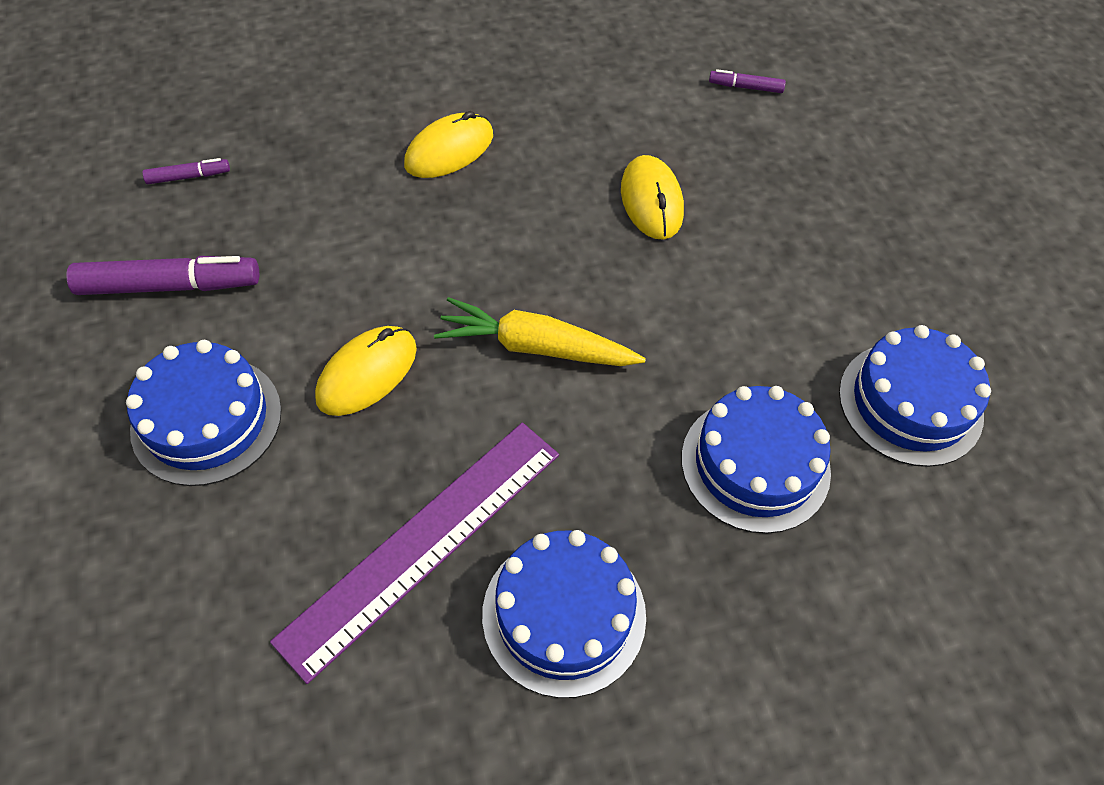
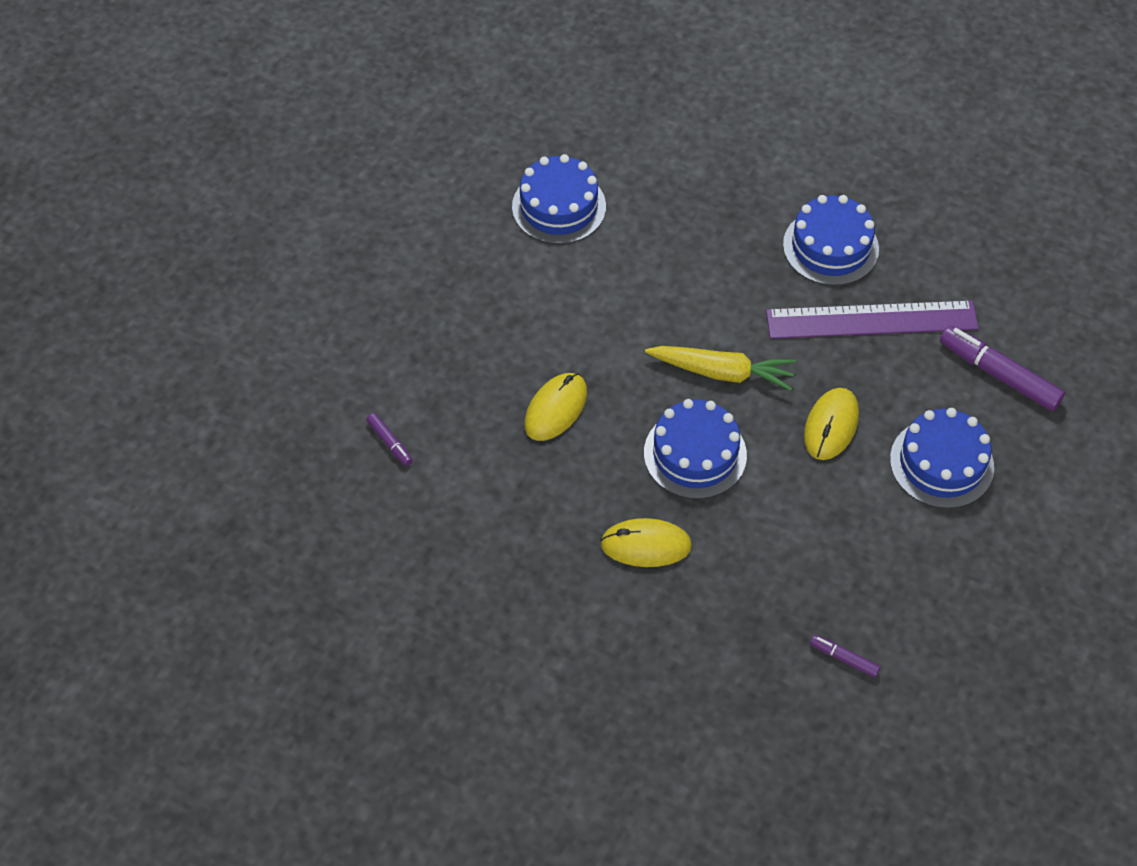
camera: 135 degrees left, 0 degrees up
purple marker [66,256,259,295] -> purple marker moved to [940,326,1065,411]
yellow mouse [315,326,417,416] -> yellow mouse turned 60 degrees counterclockwise [804,388,859,460]
yellow carrot [434,297,646,366] -> yellow carrot turned 45 degrees counterclockwise [645,346,796,391]
blue cake [682,386,831,534] -> blue cake moved to [644,399,747,499]

